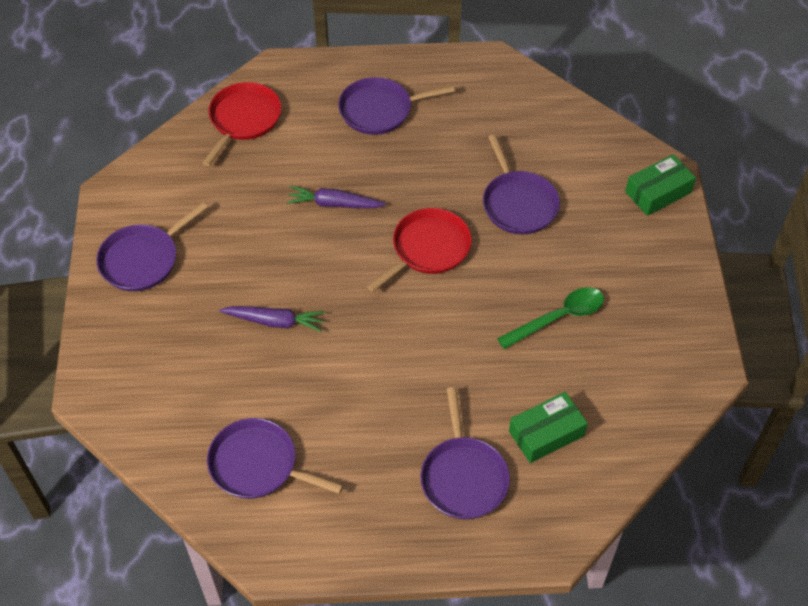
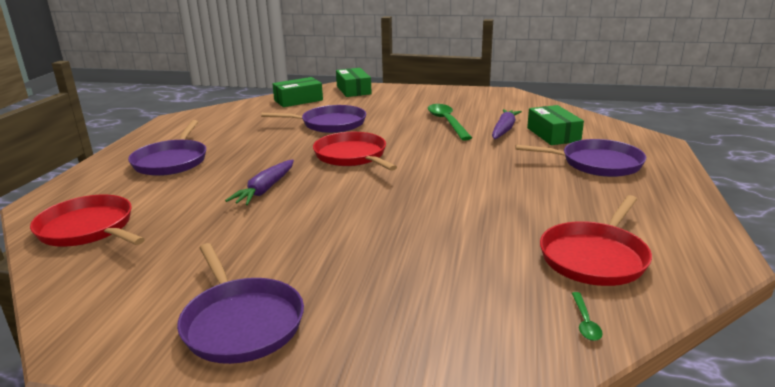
camera: 75 degrees left, 30 degrees down
purple pan [207,418,343,499] -> red pan [540,195,652,286]
purple carrot [219,306,325,332] -> purple carrot moved to [492,109,522,139]
none -> green box [272,77,323,107]
none -> green spoon [572,292,603,341]

